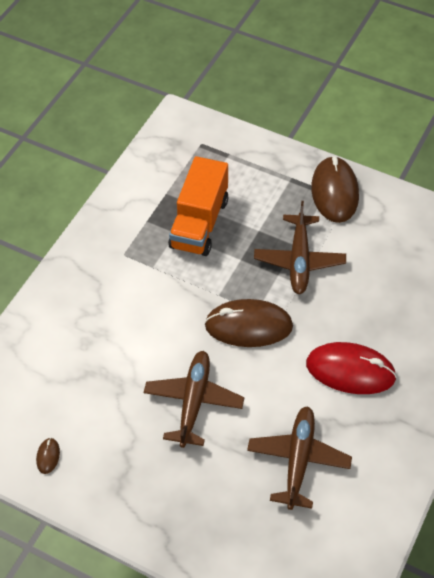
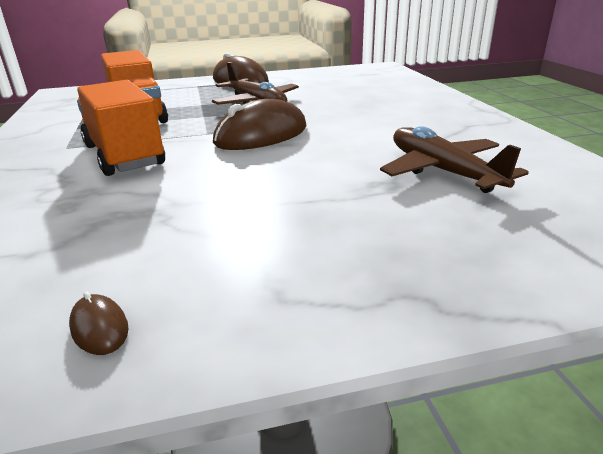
camera: 40 degrees left, 25 degrees down
brown plane [144,351,244,448] -> none
red mouse [306,342,397,394] -> none
none -> orange truck [77,80,165,176]

